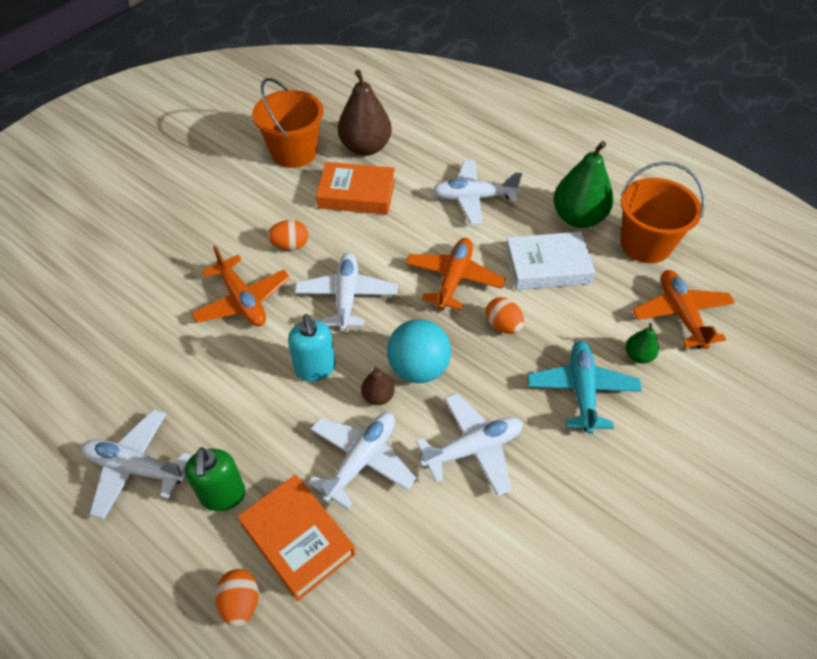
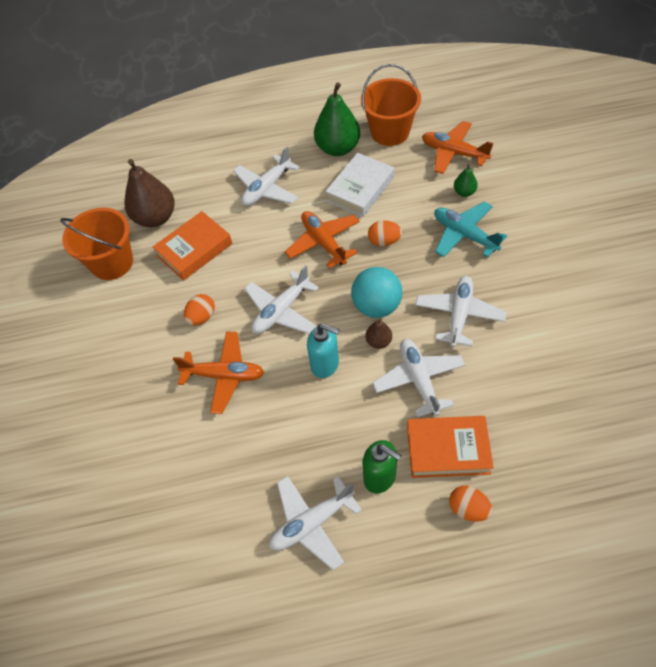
camera: 45 degrees left, 5 degrees up
white plane [295,253,398,331] -> white plane turned 90 degrees counterclockwise [244,265,319,334]

